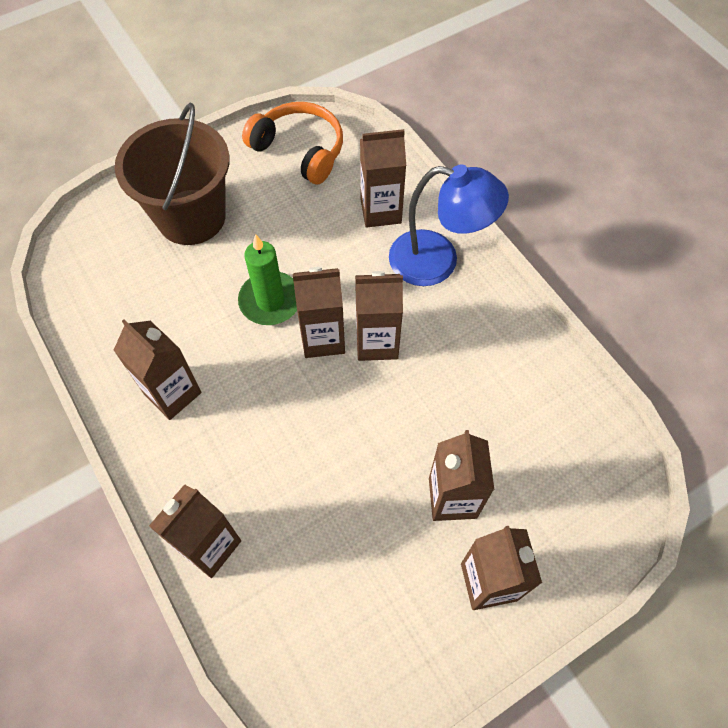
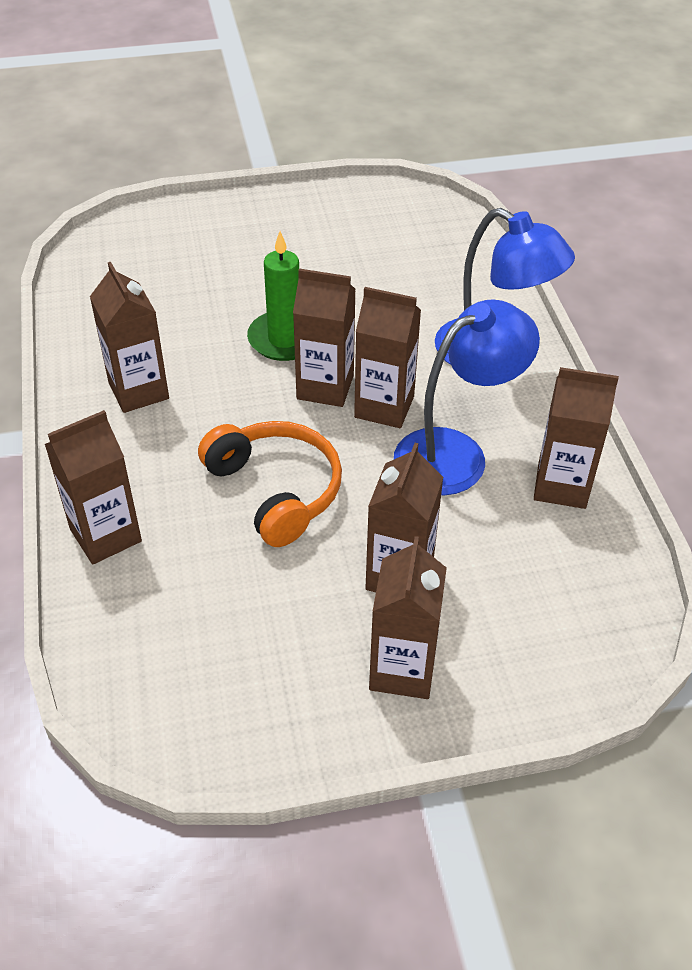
camera: 20 degrees right, 15 degrees down
brown bucket [115,102,230,245] -> none
orange headphones [242,102,343,185] -> orange headphones moved to [198,421,342,547]
brown carton [360,129,406,228] -> brown carton moved to [534,367,619,509]
none -> blue lamp [394,299,540,495]

